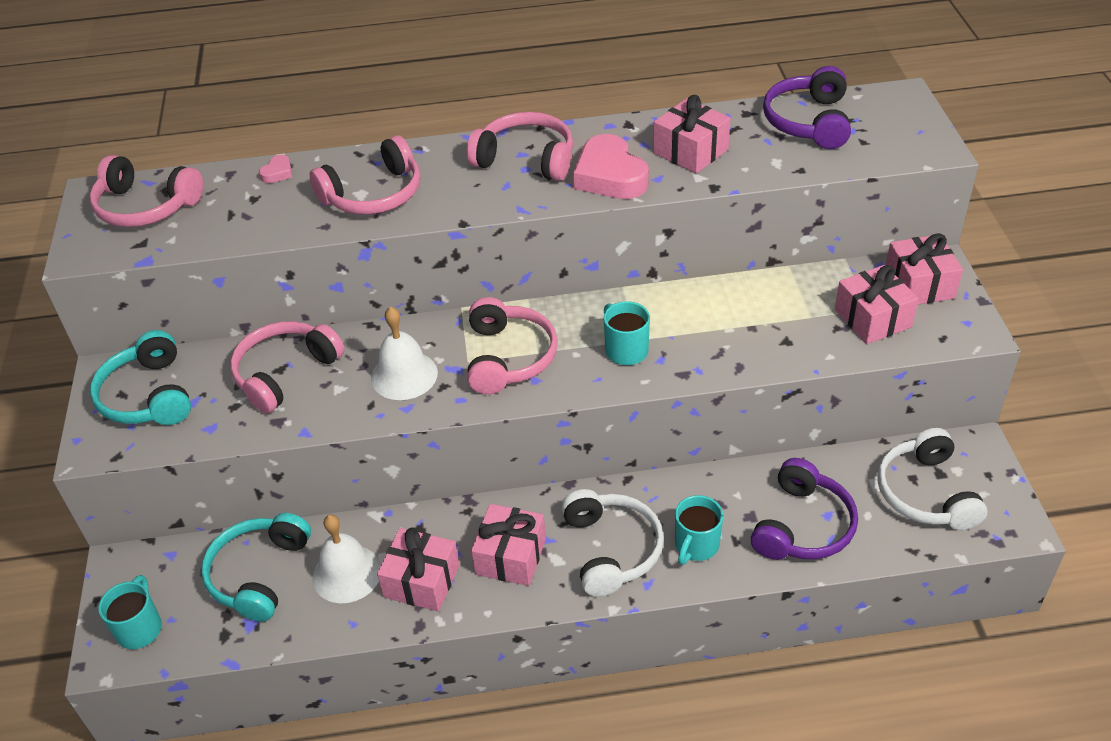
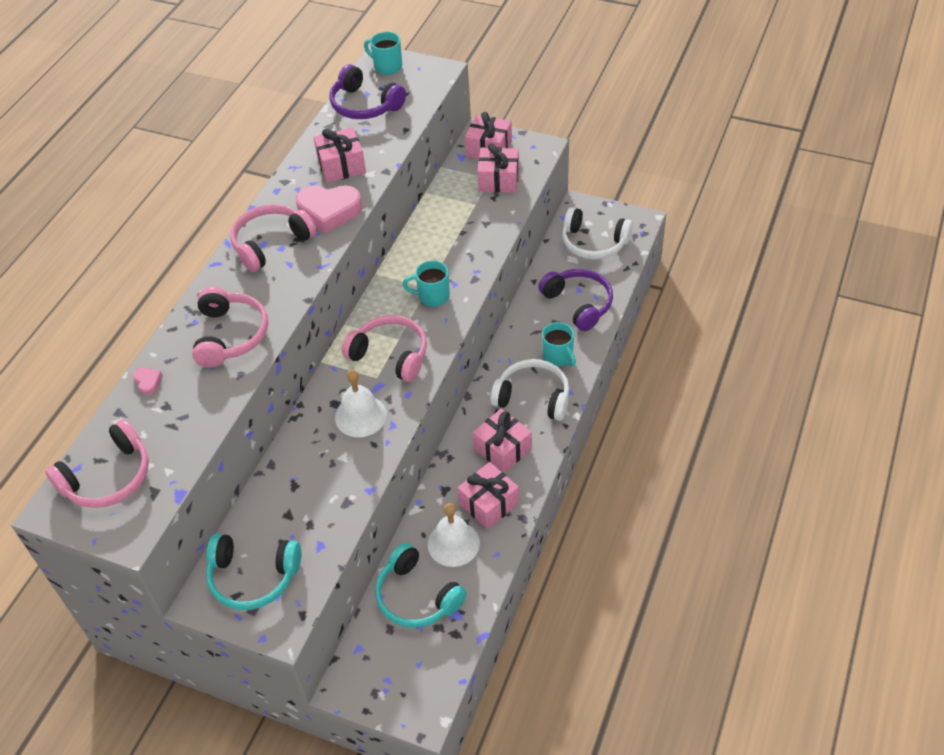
camera: 60 degrees left, 5 degrees up
turquoise mug [98,575,162,649] -> turquoise mug moved to [364,32,402,75]
pink headphones [230,321,345,413] -> none

